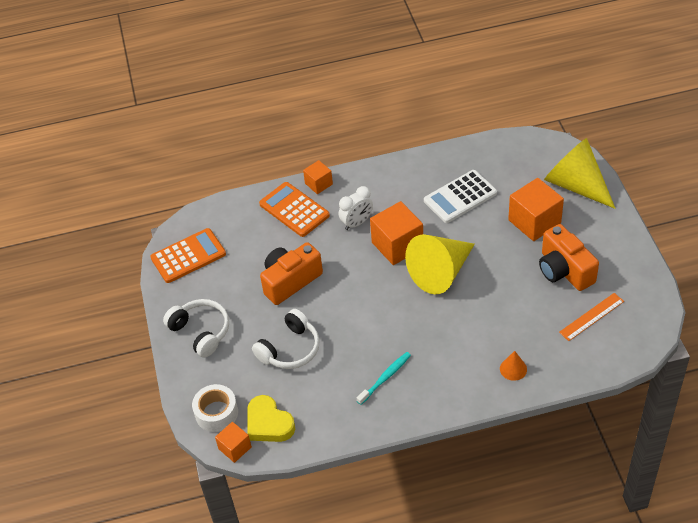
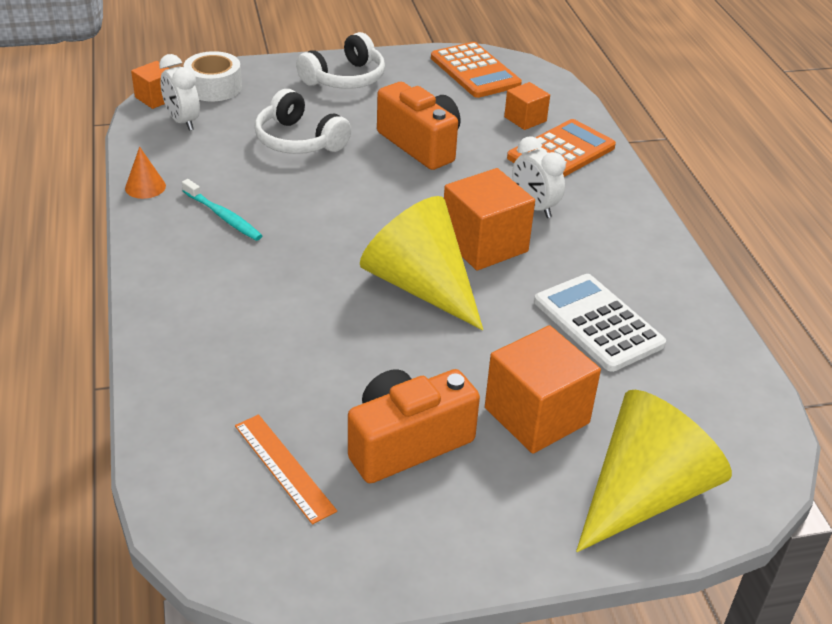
camera: 85 degrees right, 10 degrees down
yellow heart [247,395,295,442] -> white clock [159,54,200,131]
orange cube [303,160,333,194] -> orange cube moved to [504,82,550,130]
orange cone [500,351,527,381] -> orange cone moved to [125,147,166,199]

